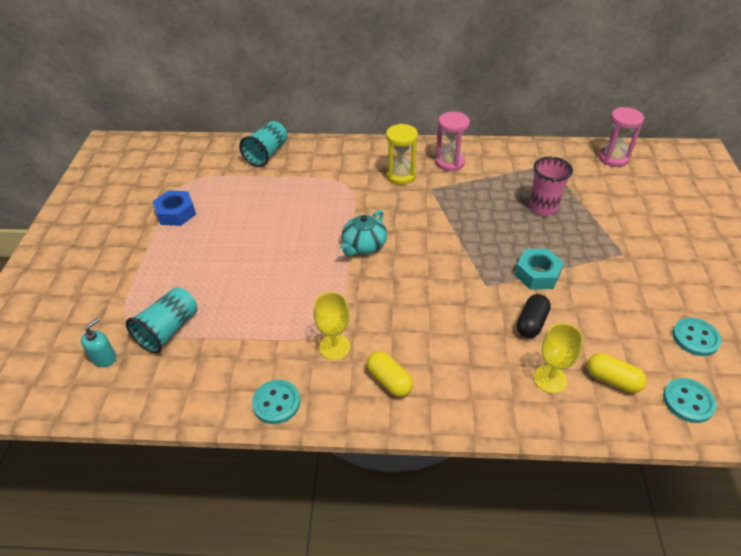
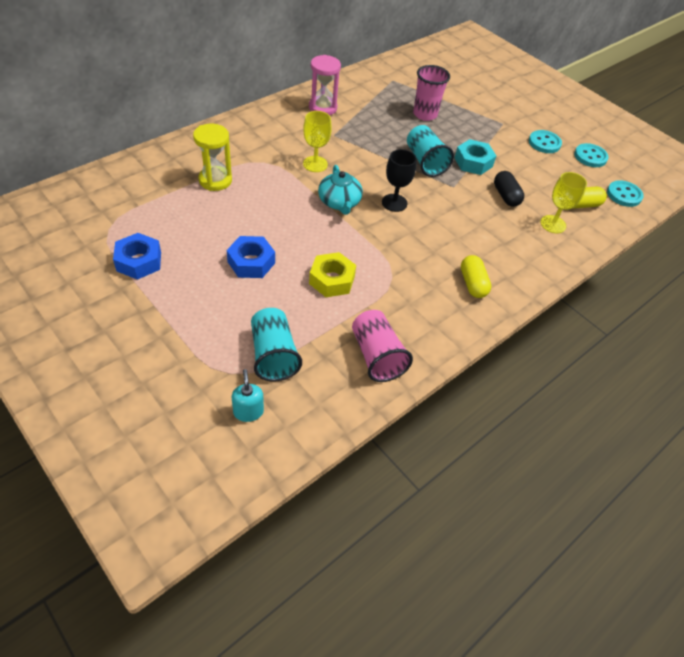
camera: 50 degrees left, 5 degrees up
turquoise cup [239,121,287,167] -> turquoise cup moved to [407,125,454,177]
turquoise button [252,380,300,424] -> turquoise button moved to [529,130,562,153]
yellow goblet [314,292,350,360] -> yellow goblet moved to [303,111,332,172]
yellow capsule [367,351,413,397] -> yellow capsule turned 75 degrees clockwise [461,255,491,298]
yellow hourglass [386,124,418,185] -> yellow hourglass moved to [193,124,232,191]
pink hourglass [599,107,644,167] -> none
none -> blue nut [227,236,275,278]
none -> yellow nut [309,252,356,297]
none -> pink cup [352,310,413,382]
none -> black goblet [382,149,417,212]

